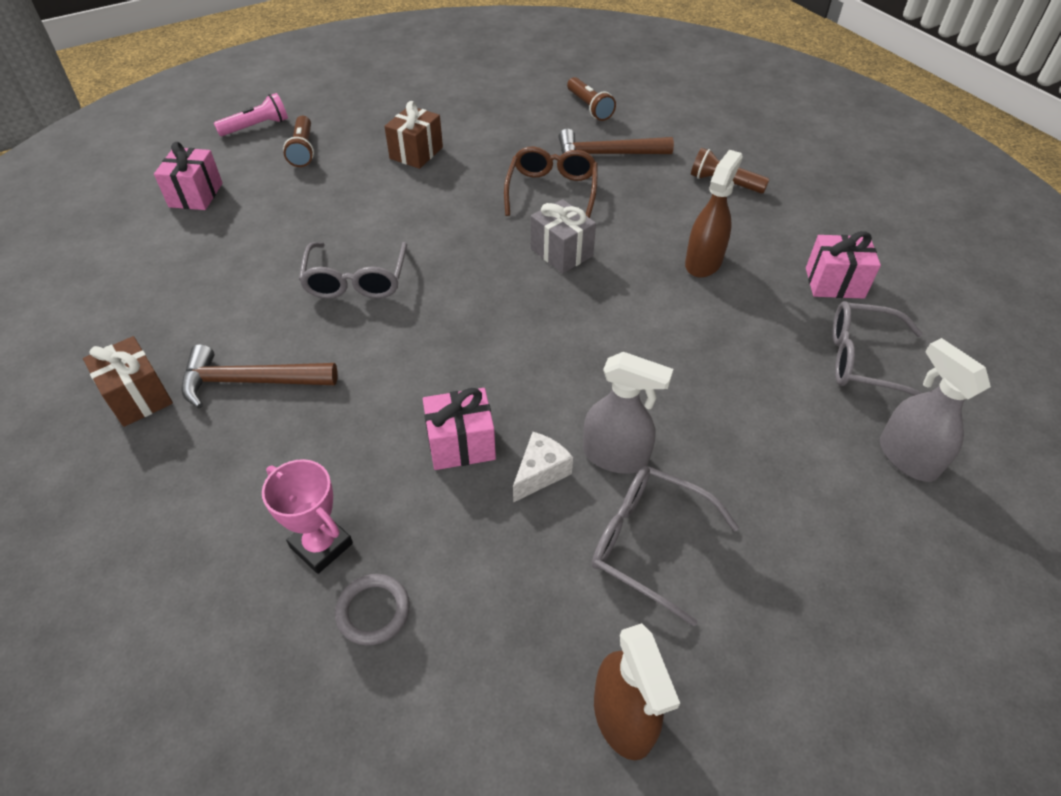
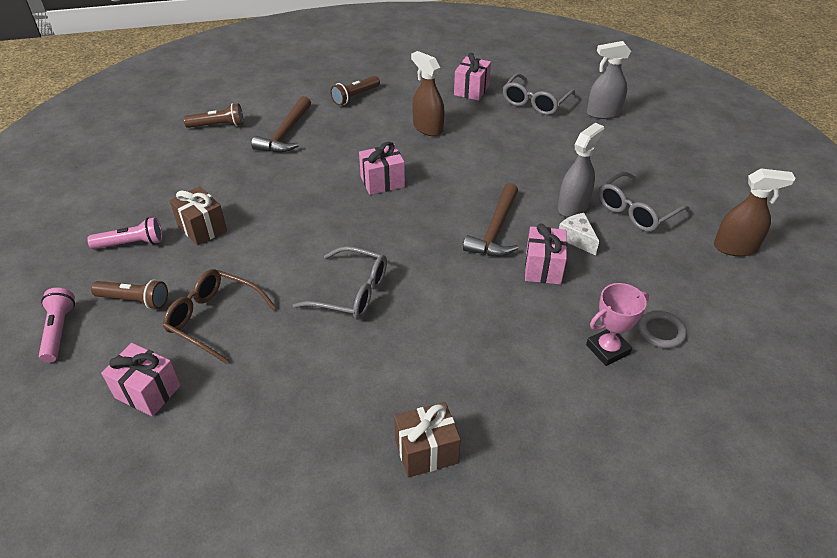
camera: 70 degrees left, 5 degrees down
brown hammer [181,344,338,409] -> brown hammer moved to [463,183,519,257]
brown glasses [504,146,598,218] -> brown glasses moved to [163,269,276,364]
grey gift [531,199,596,273] -> pink gift [359,142,405,195]
none -> pink flashlight [87,217,163,249]

